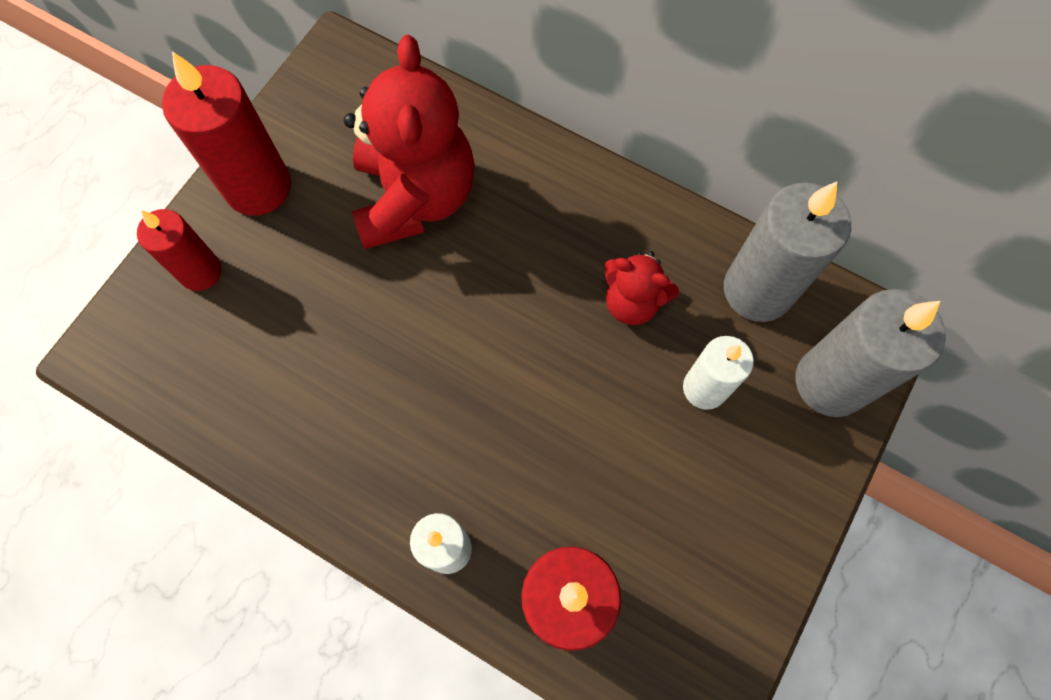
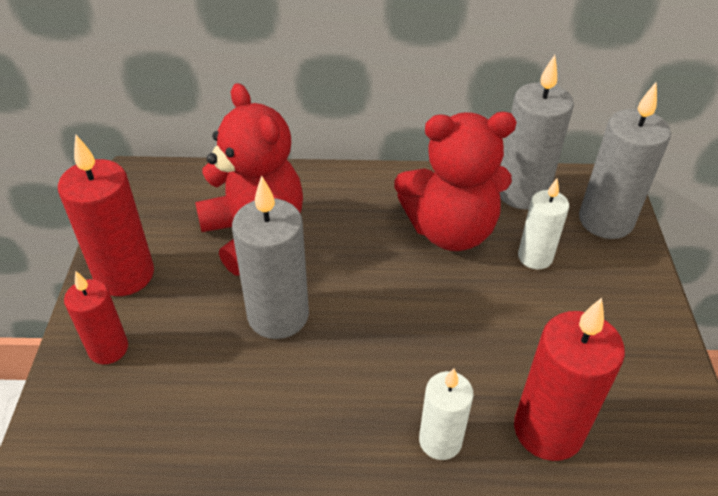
camera: 30 degrees left, 25 degrees down
red teddy bear [604,251,679,325] -> red teddy bear [394,112,517,251], size x1.93
none -> grey candle [232,176,309,339]

